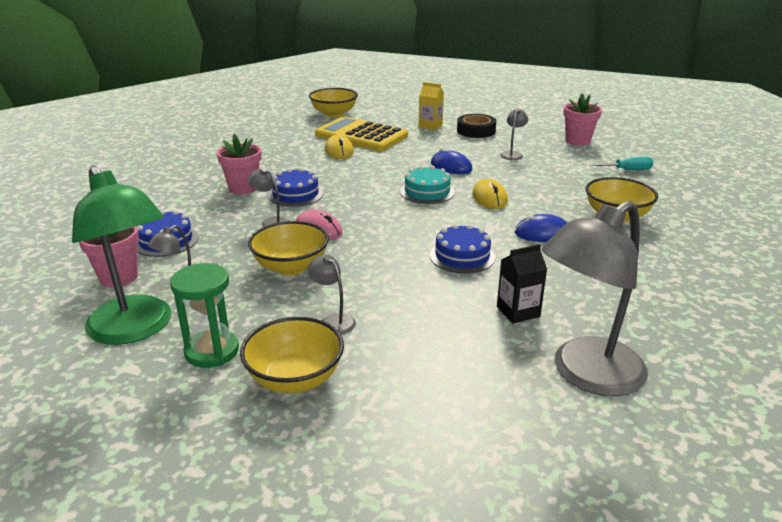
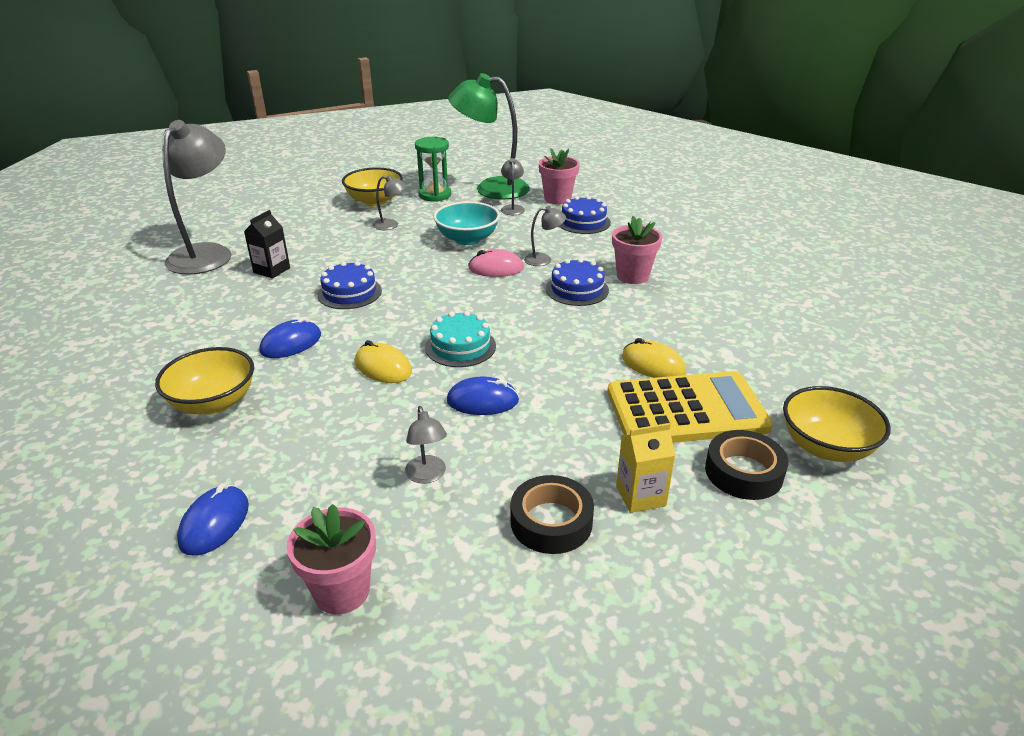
camera: 140 degrees right, 5 degrees up
yellow bowl [248,221,329,275] -> turquoise bowl [433,201,500,245]
turquoise screwdriver [590,157,654,170] -> blue mouse [177,483,249,556]
none -> black tape [705,430,788,500]

